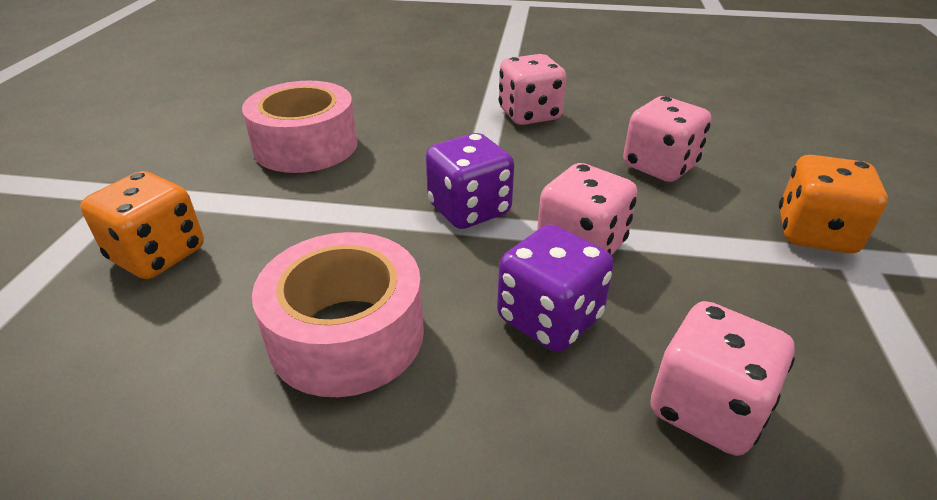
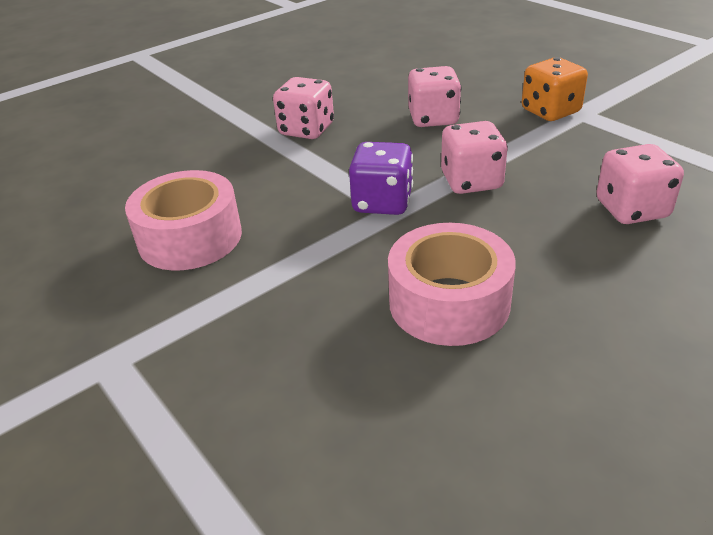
camera: 45 degrees left, 0 degrees up
orange dice [80,171,204,279] -> none
purple dice [497,224,614,352] -> none

